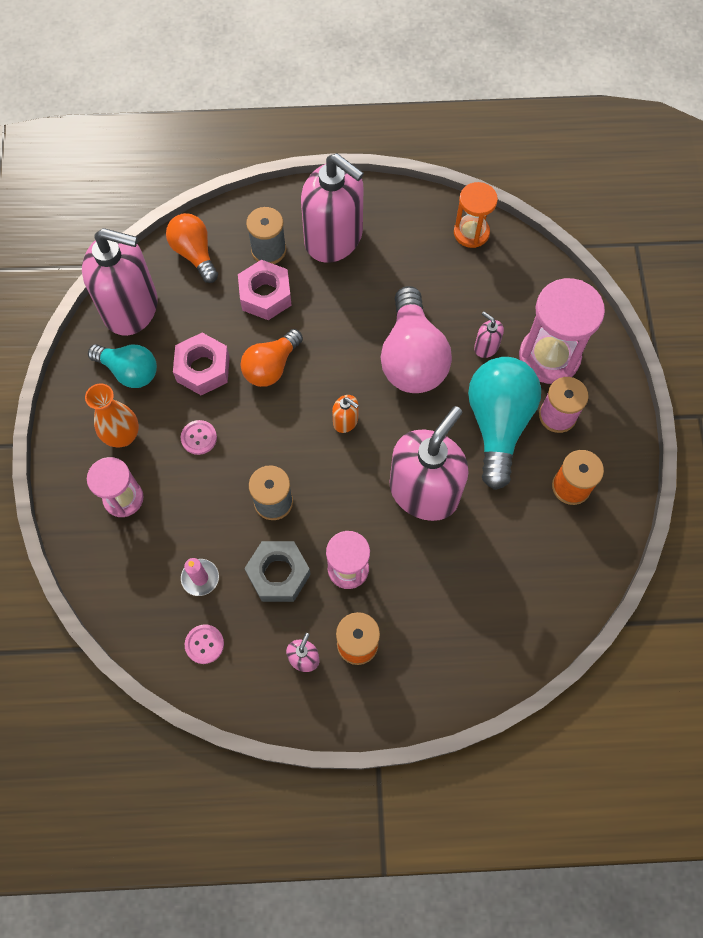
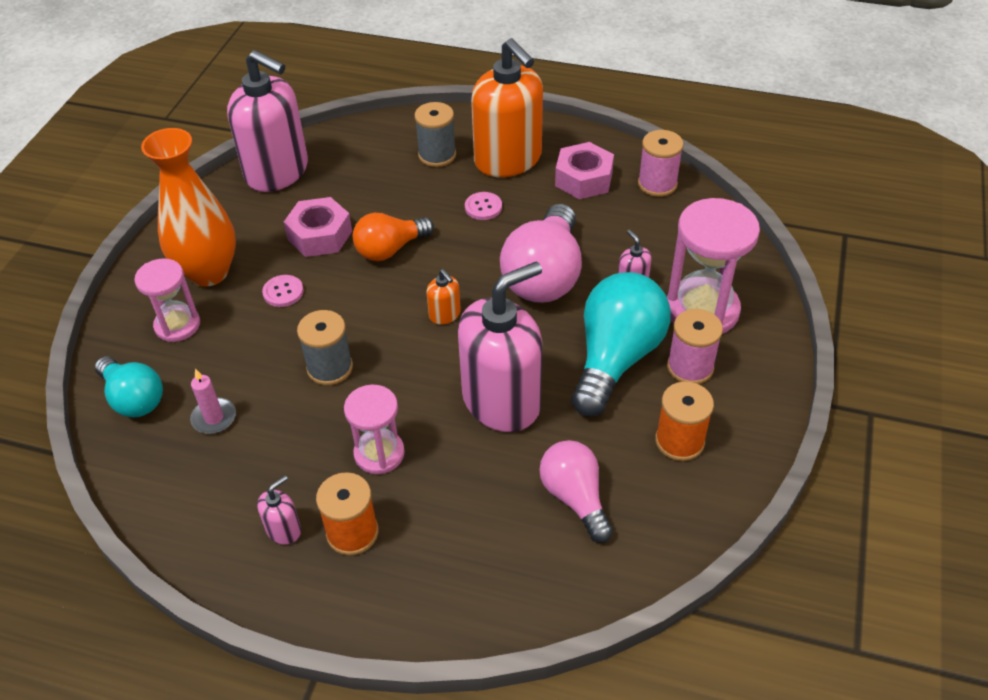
camera: 20 degrees right, 20 degrees down
orange vase [85,384,139,447] -> orange vase [141,128,236,287], size x1.55
turquoise light bulb [88,344,157,388] -> turquoise light bulb moved to [95,356,163,417]
orange light bulb [166,213,218,283] -> none
pink button [185,624,224,664] -> pink button moved to [465,192,502,220]
pink nut [238,260,292,320] -> pink nut moved to [555,142,614,199]
grey nut [244,541,311,602] -> none
pink soap dispenser [301,153,364,263] -> orange soap dispenser [471,38,543,177]
orange hourglass [454,182,498,248] -> pink spool [638,130,684,197]
none -> pink light bulb [539,440,613,543]

